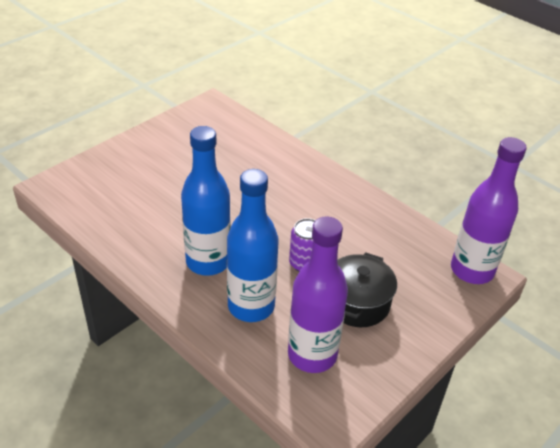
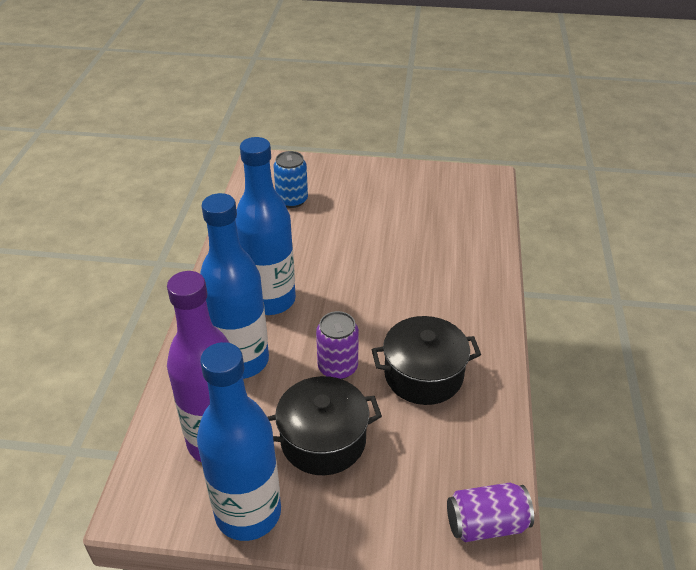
camera: 55 degrees right, 0 degrees up
purple bottle [451,137,527,284] -> purple can [447,483,534,542]
none -> blue bottle [197,342,281,541]
none -> blue can [273,151,308,208]
none -> black pot [372,316,481,405]

